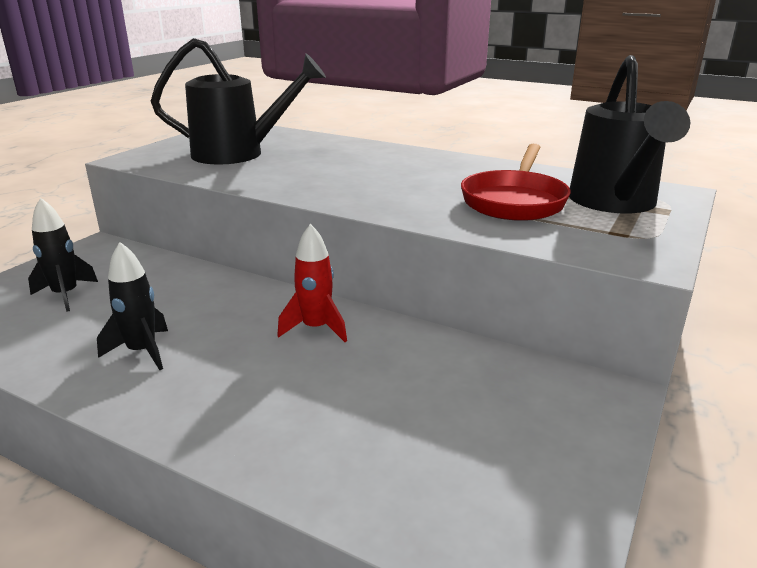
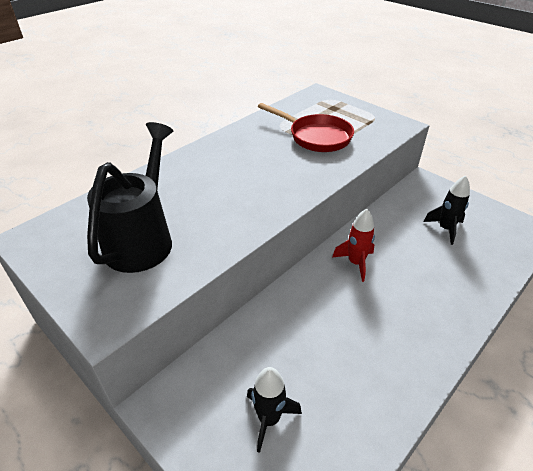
camera: 75 degrees left, 15 degrees up
black rocket [97,242,168,370] -> black rocket moved to [423,175,470,245]
black watering can [569,55,690,213] -> none

